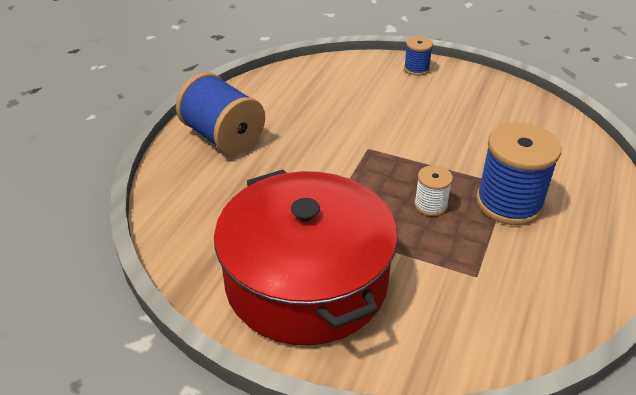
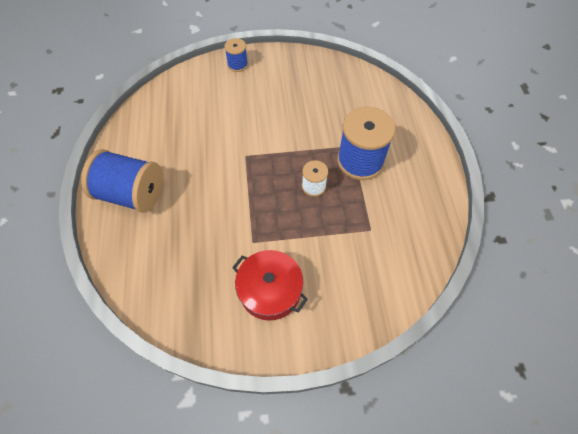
camera: 30 degrees left, 20 degrees up
red pot [214,170,398,345] -> red pot [232,250,308,321], size x0.52

